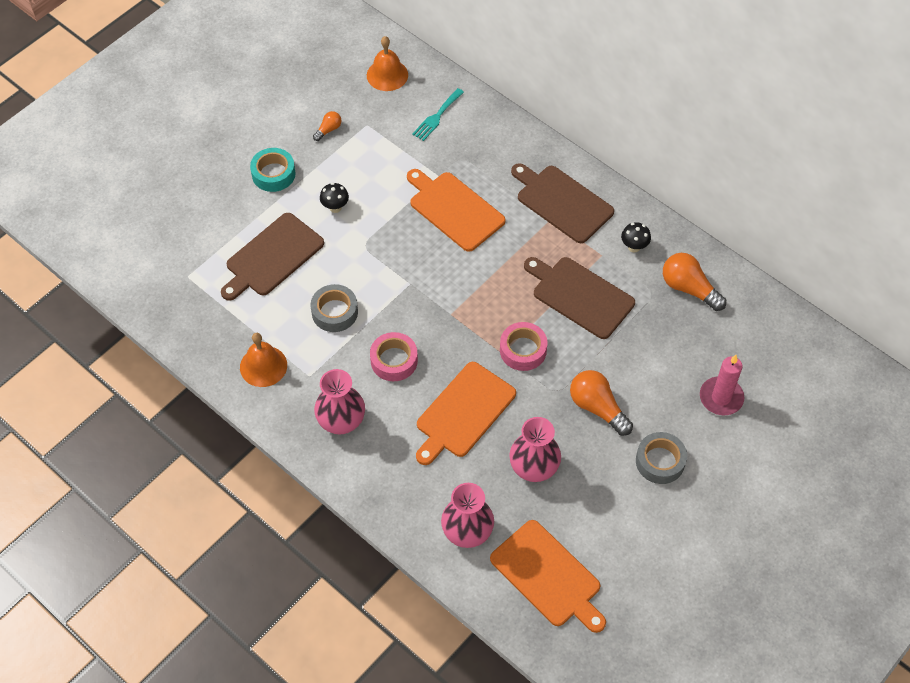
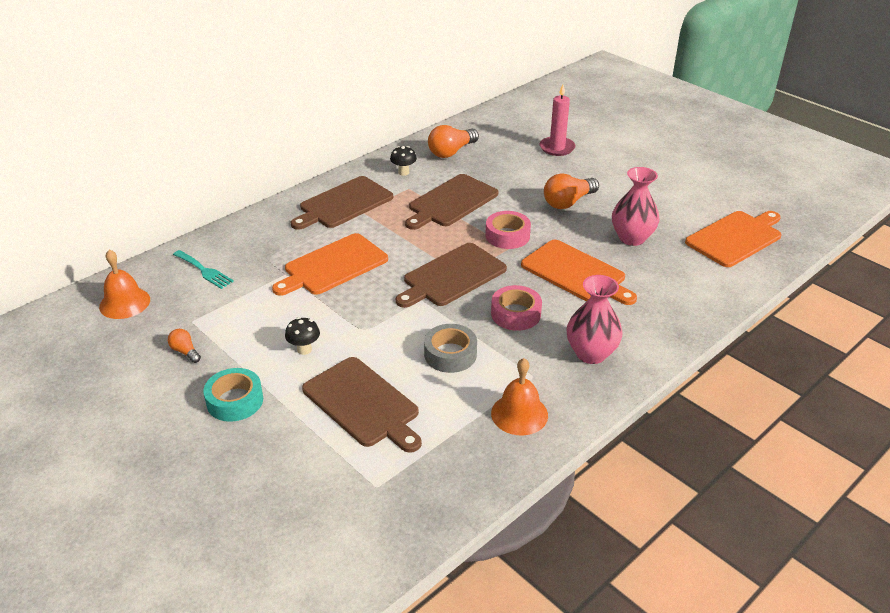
camera: 85 degrees left, 20 degrees down
pink vase [441,483,494,548] -> none
grey tape [636,432,687,484] -> none
none -> brown cutting board [396,243,507,308]

